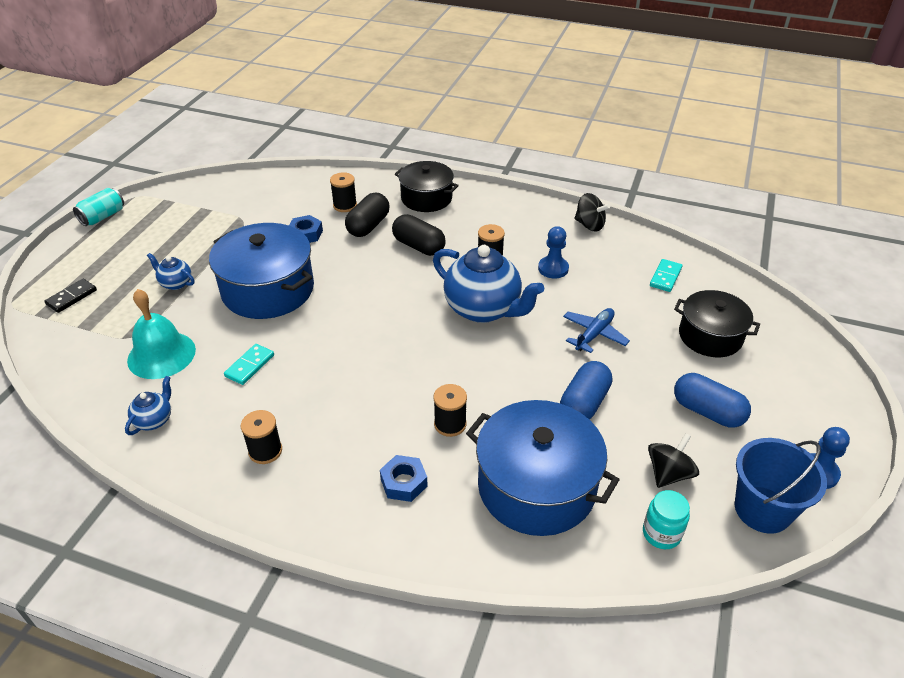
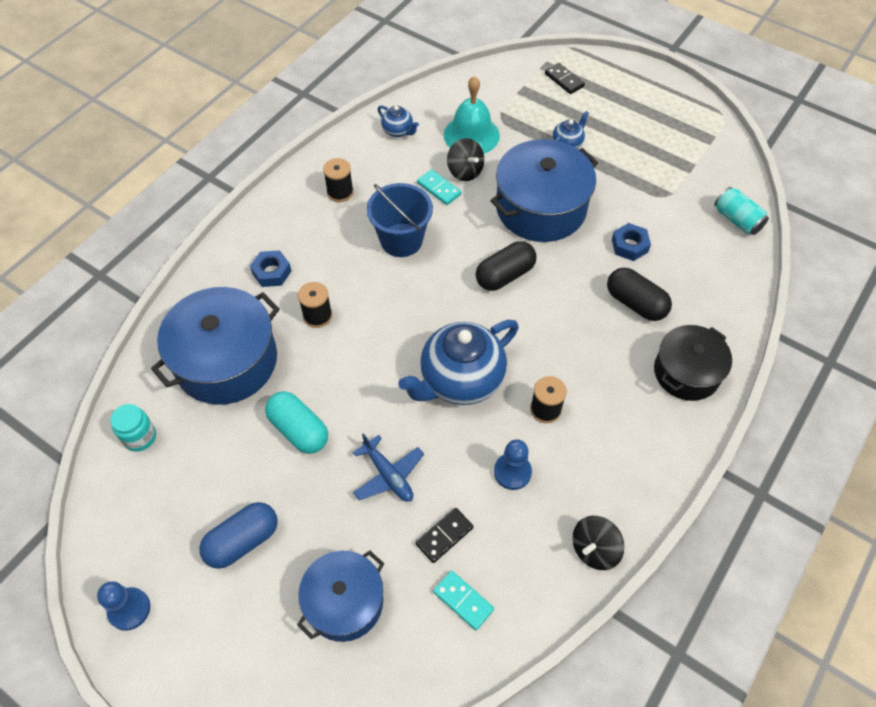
camera: 105 degrees right, 15 degrees up
turquoise can [73,188,124,226] -> turquoise can moved to [714,187,769,235]
black spool [330,172,357,212] -> none
black capsule [392,214,446,256] -> black capsule moved to [476,241,537,291]
blue capsule [560,361,612,420] -> turquoise capsule [265,391,328,454]
black spinning top [648,433,699,488] -> black spinning top moved to [447,138,484,181]
black pot [674,290,760,357] -> blue pot [297,550,384,642]
blue bucket [735,438,827,534] -> blue bucket moved to [366,183,433,257]
none -> black domino [415,508,474,563]

